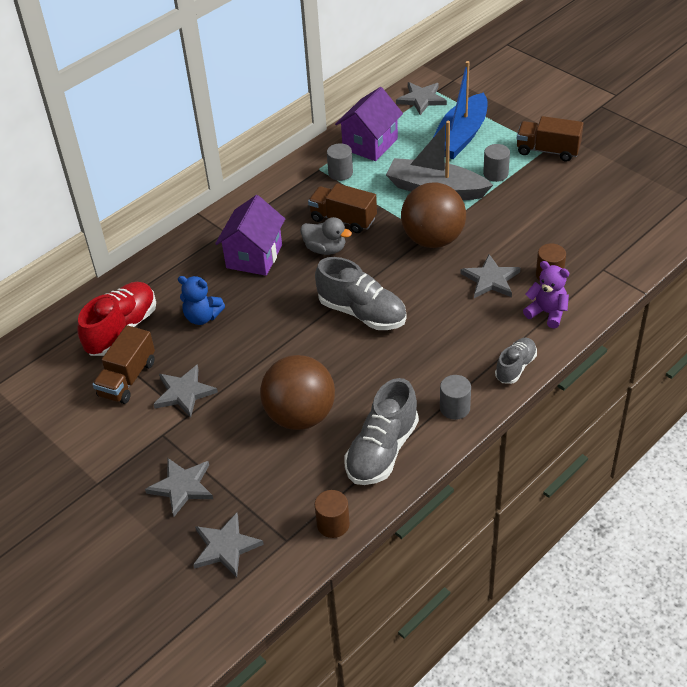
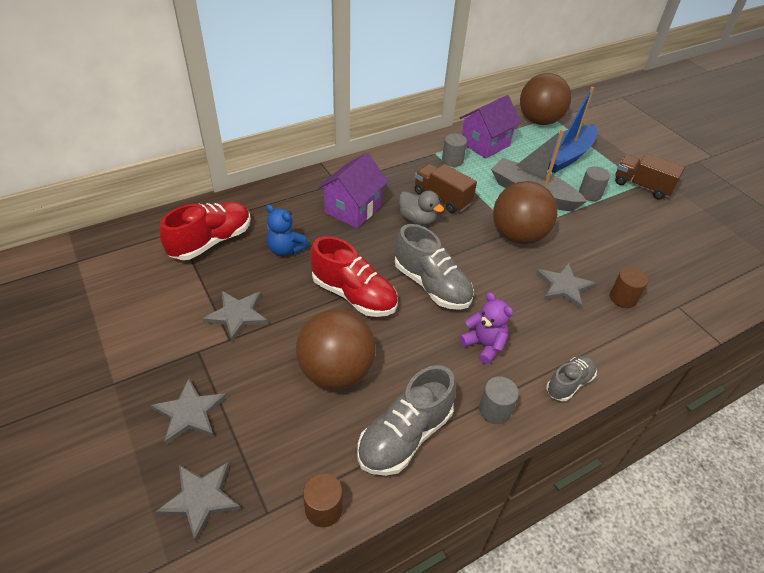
camera: 10 degrees right, 0 degrees up
brown truck [93,325,155,404] -> none
grey star [396,82,447,115] -> brown ball [520,73,571,125]
purple teddy bear [523,261,569,329] -> purple teddy bear moved to [459,292,513,365]
none -> red shoe [310,236,398,317]

